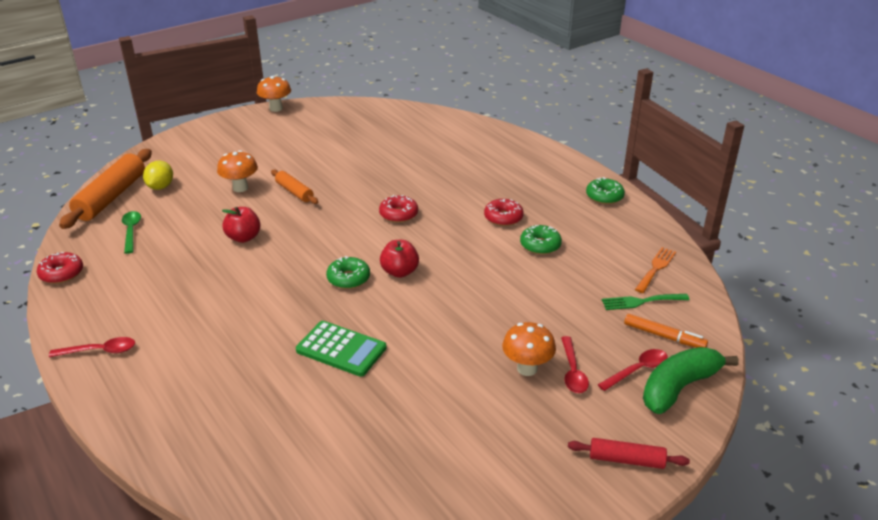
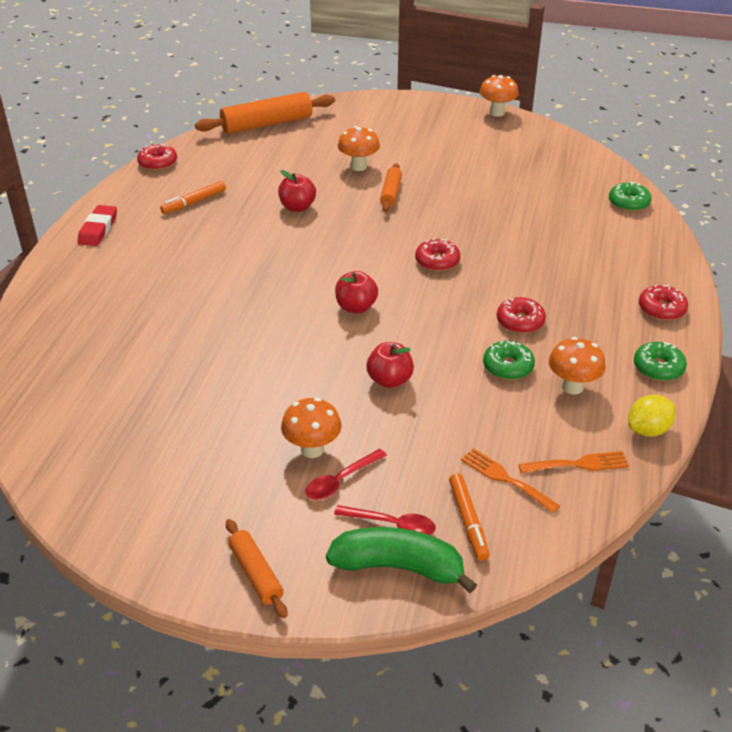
camera: 50 degrees right, 5 degrees up
red spoon [49,337,135,357] -> red eraser [78,205,117,246]
green spoon [122,211,141,254] -> none
yellow lemon [143,161,173,190] -> yellow lemon moved to [628,395,676,437]
green calculator [296,321,387,377] -> none
green donut [326,256,370,289] -> green donut moved to [609,182,652,212]
red rolling pin [568,438,690,469] -> orange rolling pin [226,519,287,618]
green fork [602,294,690,310] -> orange fork [461,448,560,513]
none -> orange marker [160,181,226,214]
none -> red apple [366,342,414,388]
none -> orange mushroom [549,337,606,395]
none -> red donut [639,285,688,321]

